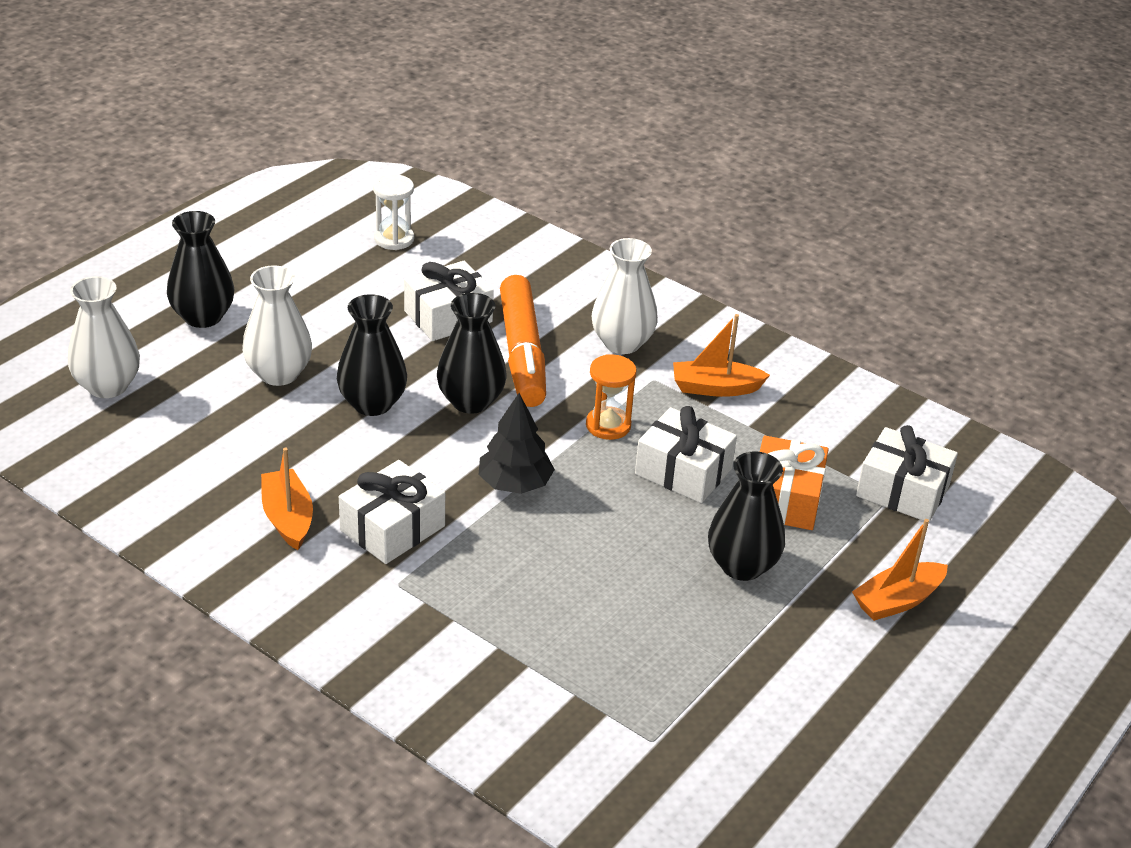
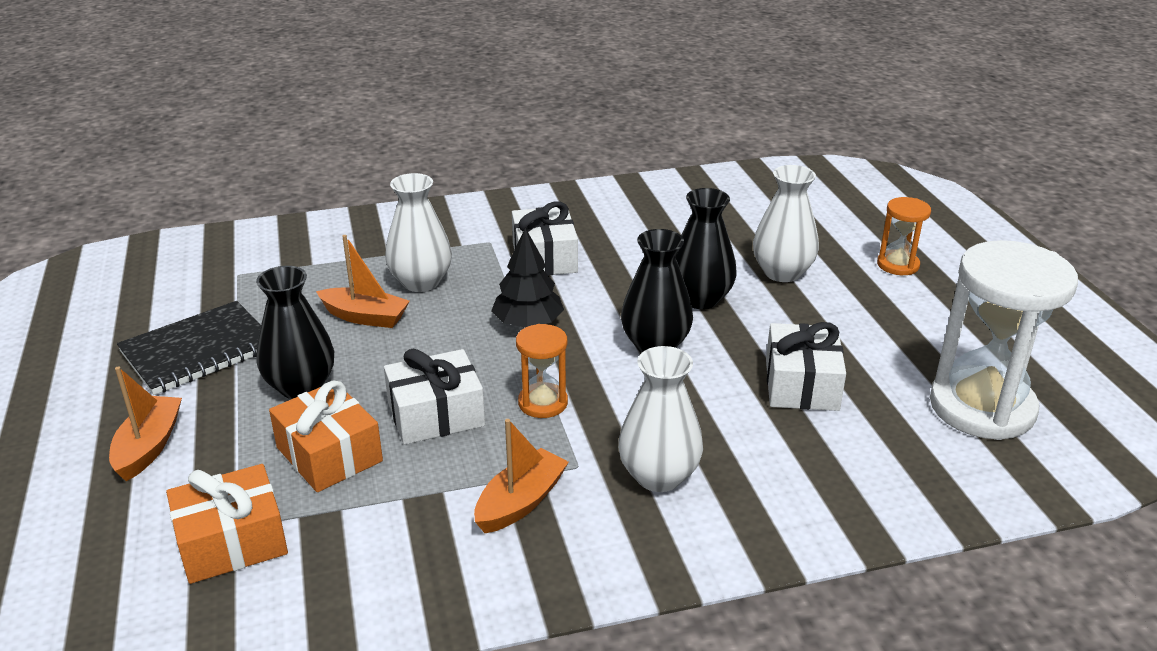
camera: 130 degrees right, 5 degrees down
white vase [68,276,140,398] -> white vase moved to [385,173,452,292]
black vase [167,211,234,328] -> orange hourglass [877,197,931,275]
orange boat [261,448,313,550] -> orange boat moved to [316,235,410,328]
white hourglass [373,174,414,250] -> white hourglass [930,240,1078,440], size x2.05
orange marker [500,275,546,407] -> none
white gift [856,425,958,522] -> orange gift [166,464,288,584]
none -> black notebook [117,301,261,395]

